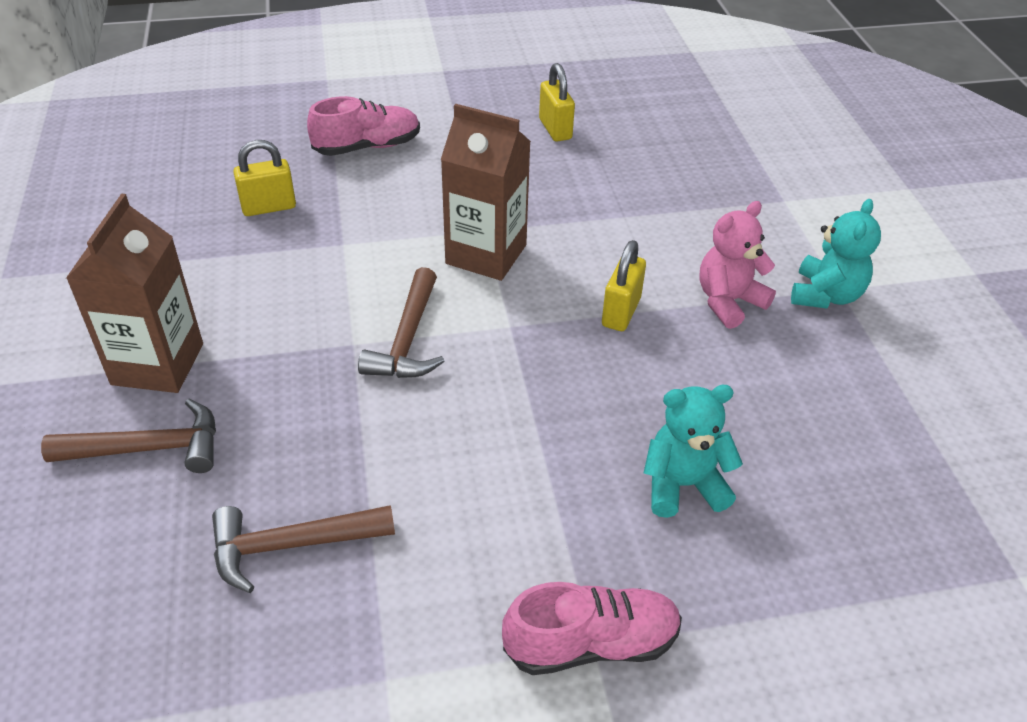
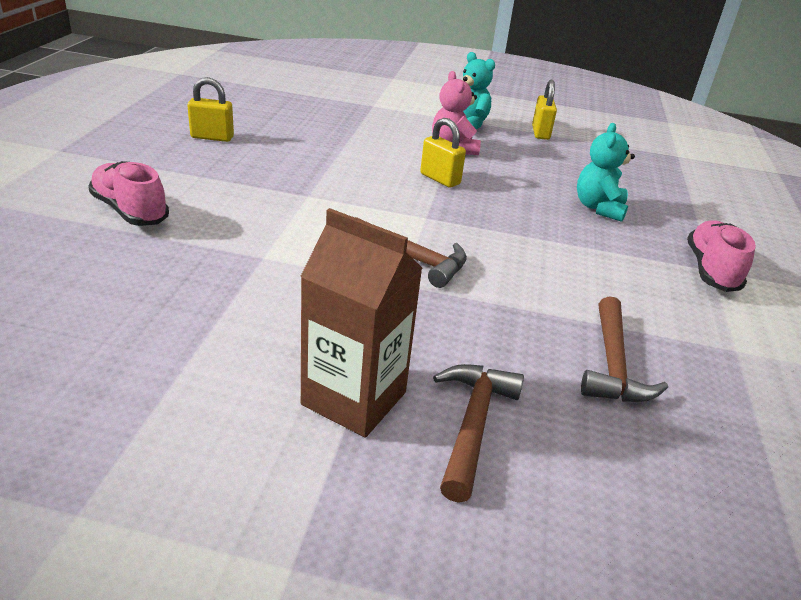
camera: 70 degrees left, 10 degrees down
yellow padlock [233,140,296,216] -> yellow padlock moved to [532,80,557,140]
pink shoe [307,96,420,156] -> pink shoe turned 45 degrees counterclockwise [88,161,169,226]
brown carton [441,104,531,281] -> none

